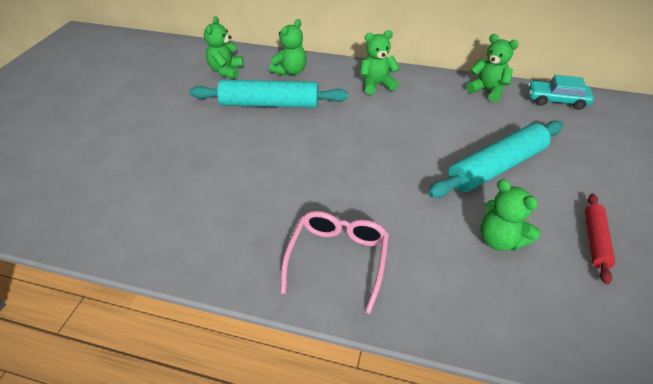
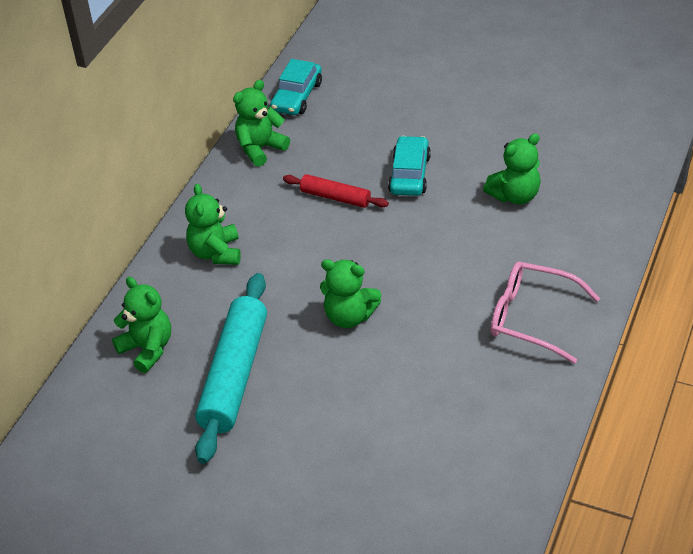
camera: 80 degrees left, 0 degrees up
green teddy bear [204,16,244,79] -> green teddy bear moved to [320,259,381,328]
turquoise rolling pin [428,120,563,198] -> turquoise car [388,136,431,196]
red rolling pin [585,194,615,284] -> red rolling pin moved to [283,174,389,208]

